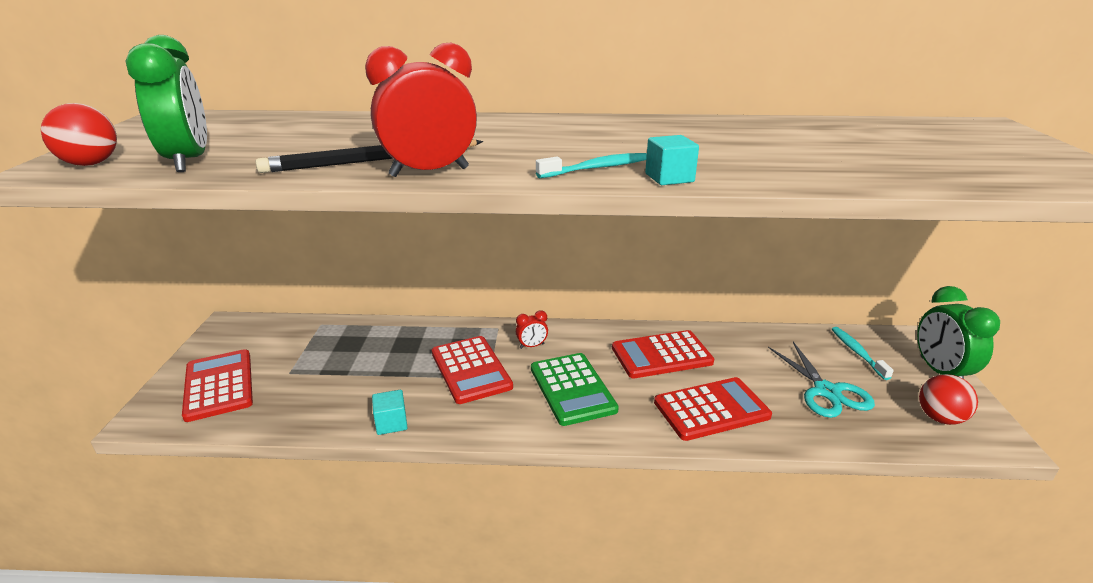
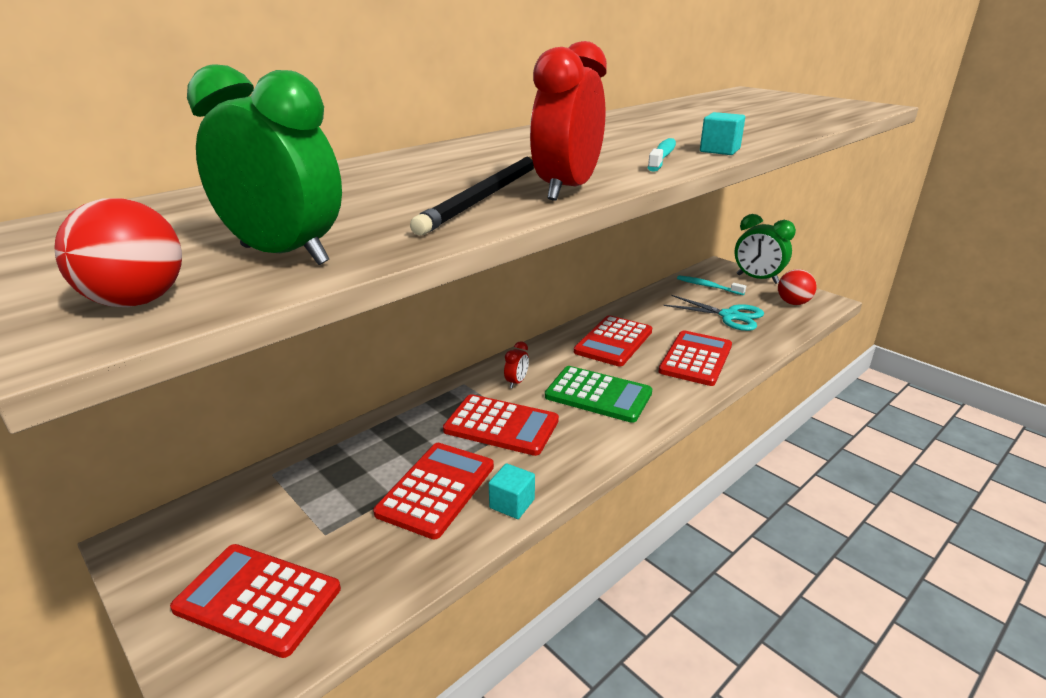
camera: 45 degrees left, 0 degrees up
none -> red calculator [373,443,494,539]

